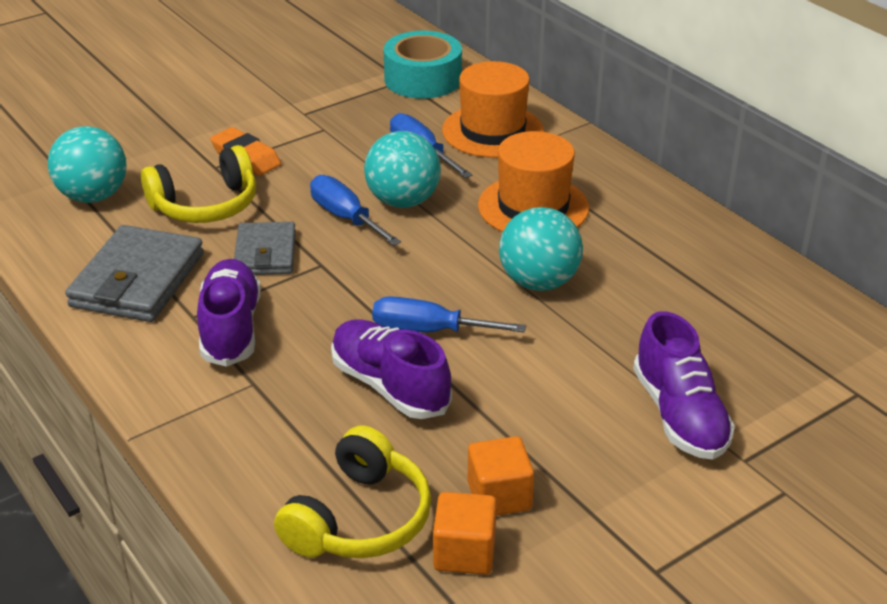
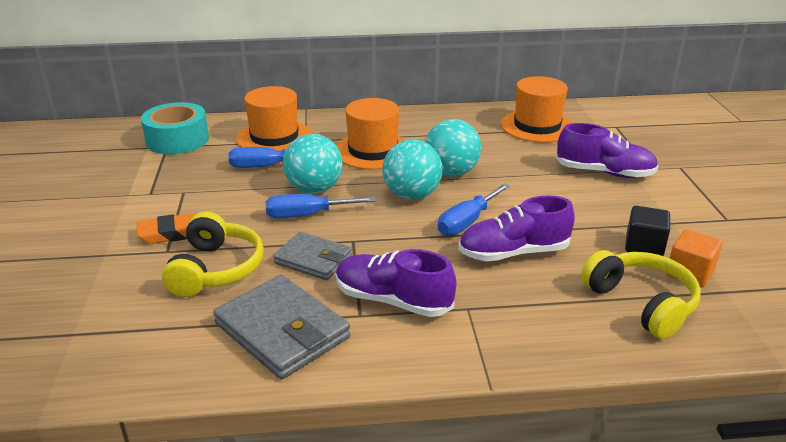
camera: 60 degrees left, 5 degrees down
turquoise ball [48,126,127,203] -> turquoise ball moved to [382,139,442,200]
orange cube [467,436,534,516] -> black cube [625,206,670,256]
none -> orange hat [501,76,572,143]

